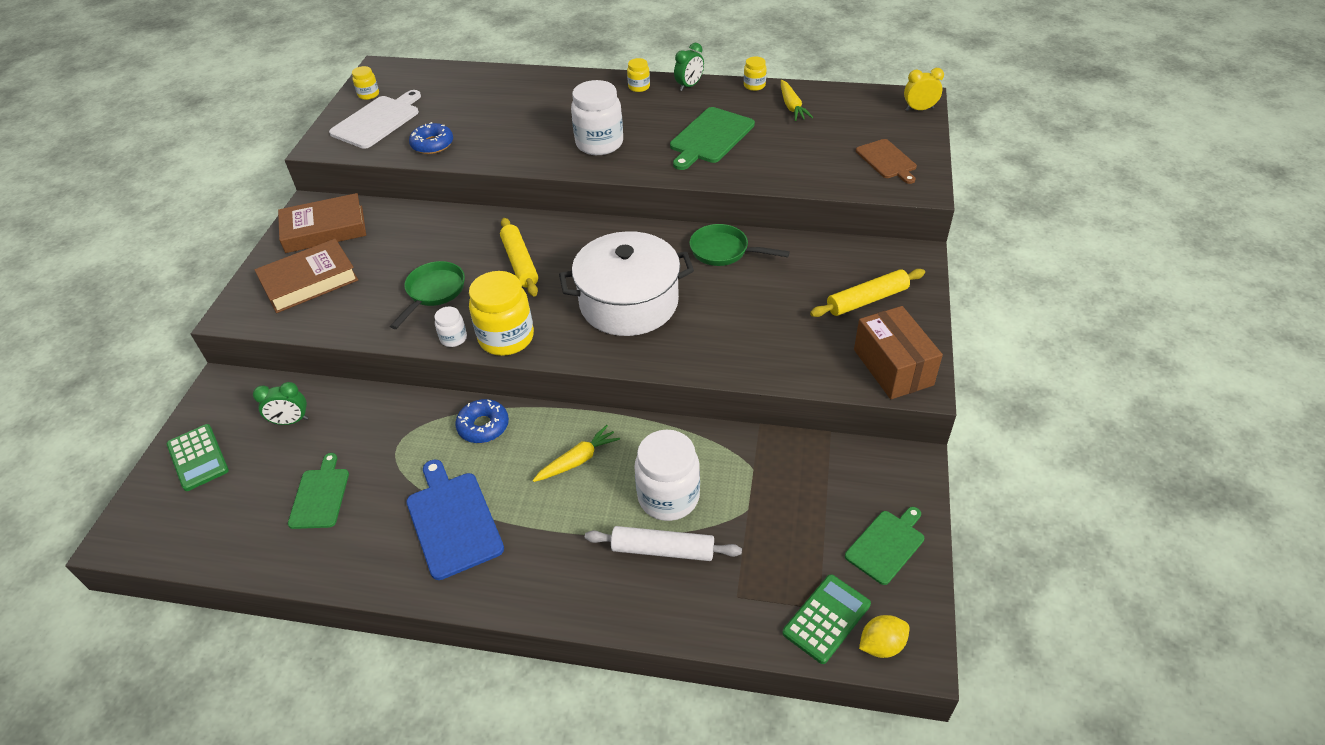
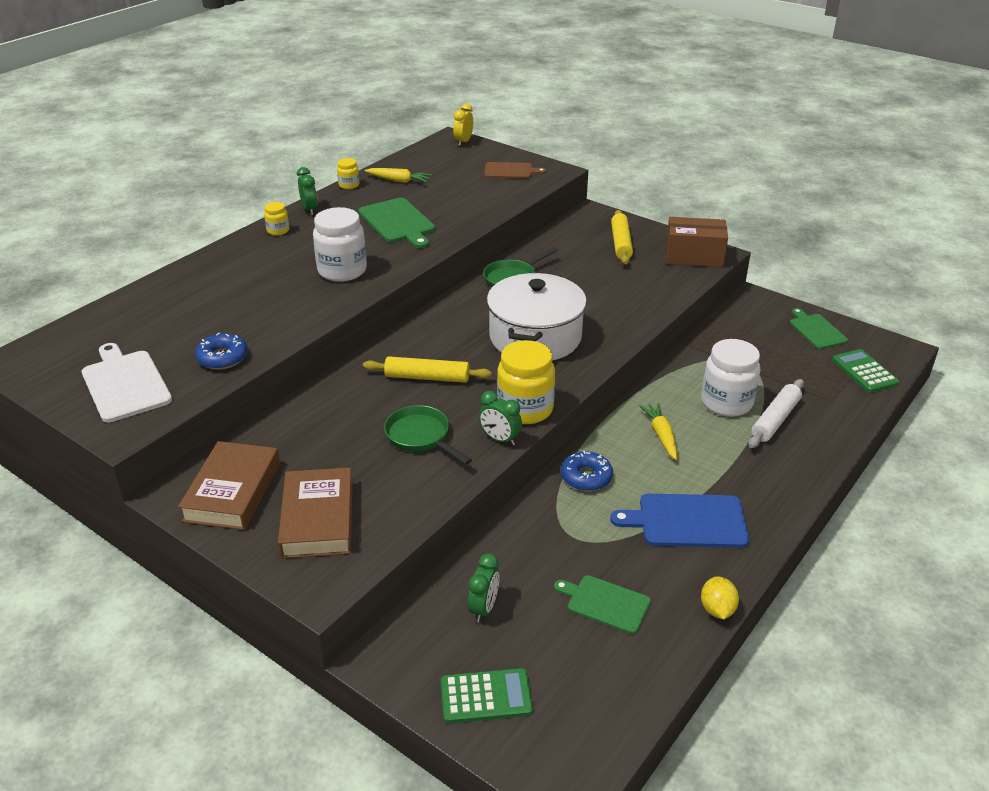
camera: 65 degrees left, 10 degrees down
yellow jar [352,66,379,100] -> none
white jar [434,307,467,347] -> green clock [479,391,522,446]
yellow lemon [859,615,909,658] -> yellow lemon moved to [701,576,739,619]

